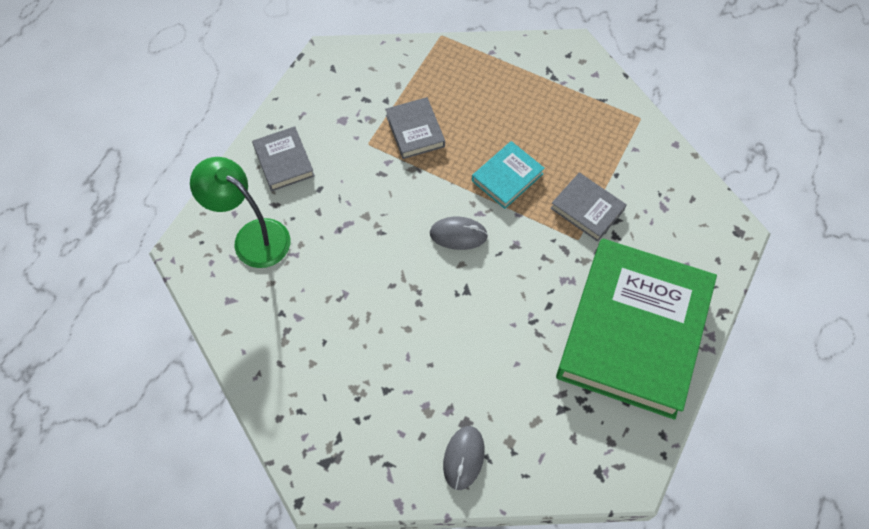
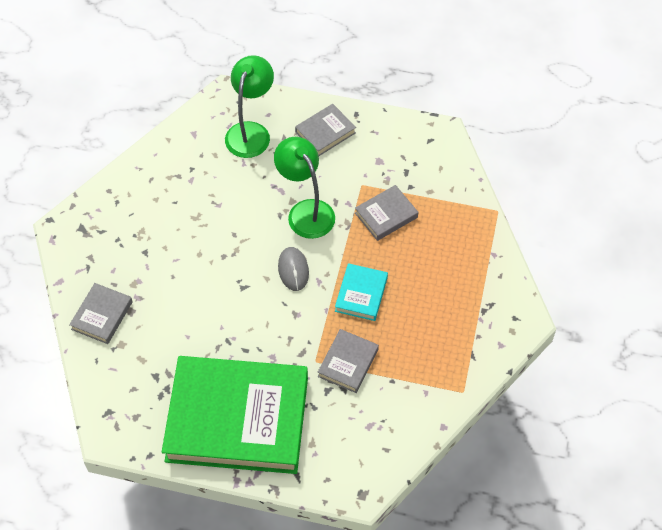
camera: 75 degrees right, 5 degrees down
grey mouse [443,426,485,490] -> grey book [69,283,133,344]
turquoise book [472,141,545,209] -> turquoise book turned 75 degrees clockwise [335,263,388,321]
none -> green lamp [274,137,335,239]

